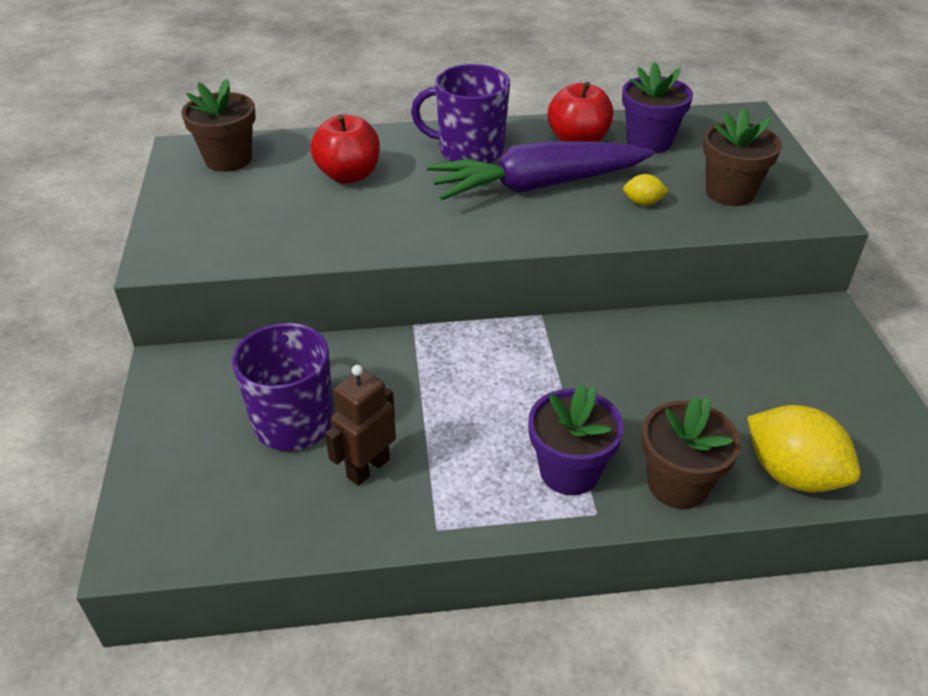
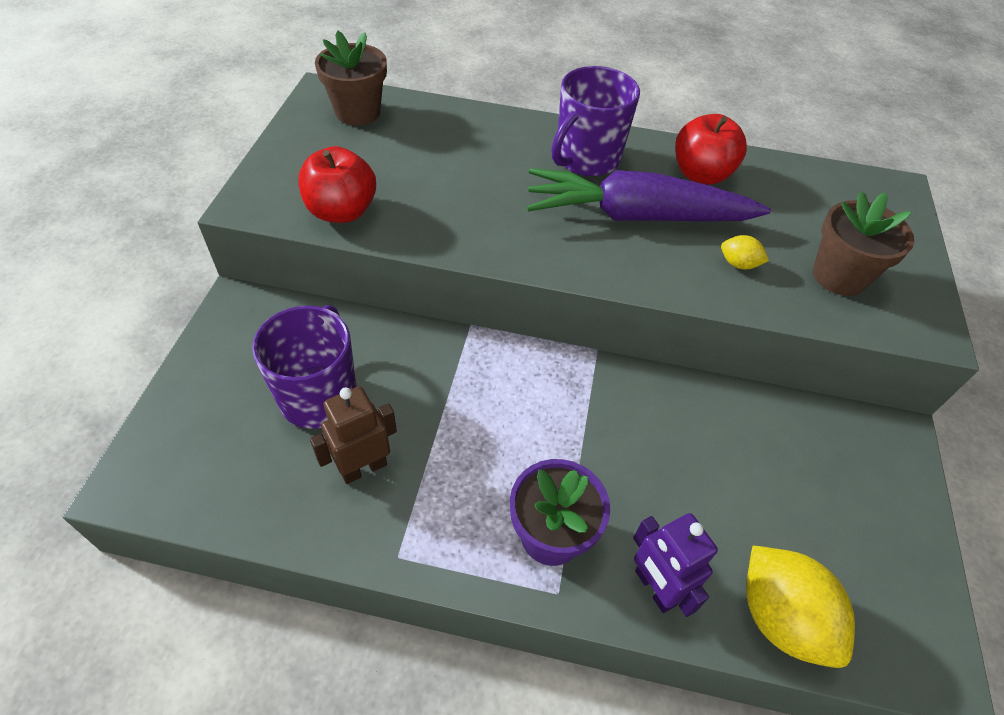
camera: 15 degrees right, 10 degrees up
red apple [310,114,380,184] -> red apple moved to [298,146,376,223]
purple mug [411,64,510,164] -> purple mug turned 75 degrees counterclockwise [551,66,640,176]
purple flower pot [622,62,693,153] -> none
brown flower pot [642,396,741,509] -> purple robot [633,513,718,617]

